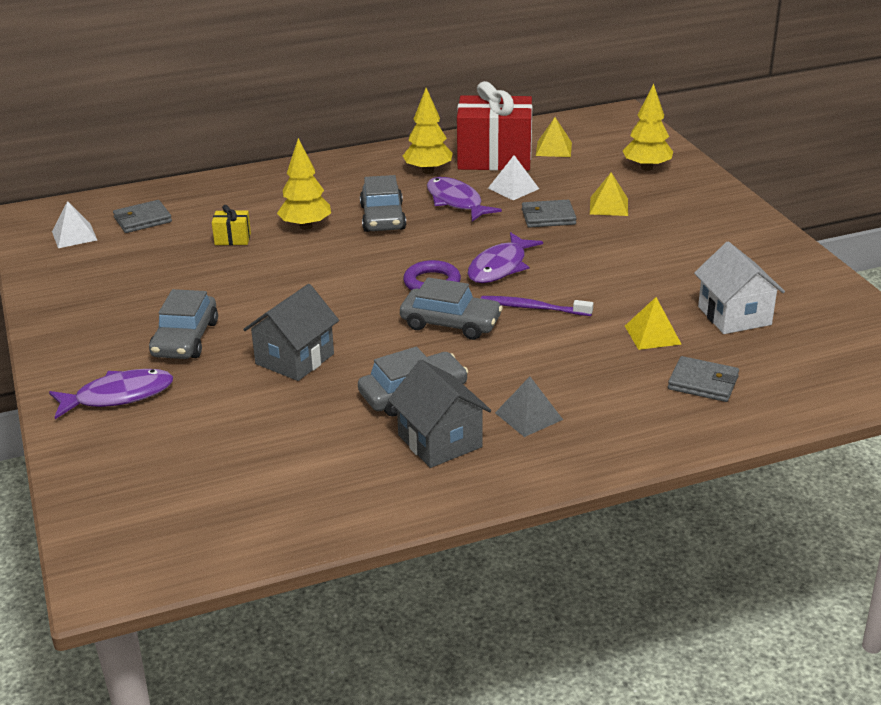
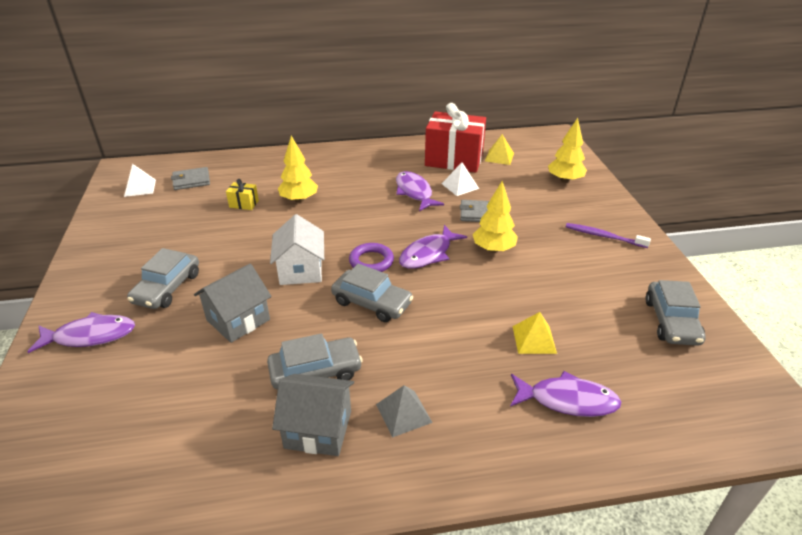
camera: 10 degrees right, 5 degrees up
grey car [360,175,406,232] -> grey car moved to [645,280,706,346]
grey house [388,360,491,468] -> grey house turned 60 degrees counterclockwise [272,374,354,456]
yellow tree [403,88,453,174] -> yellow tree moved to [473,181,518,253]
purple toothbrush [481,296,593,316] -> purple toothbrush moved to [566,223,651,248]
yellow pyramid [590,172,628,216] -> none
grey wallet [668,356,739,402] -> purple fish [510,371,621,417]
white house [694,241,785,334] -> white house moved to [270,214,324,285]

